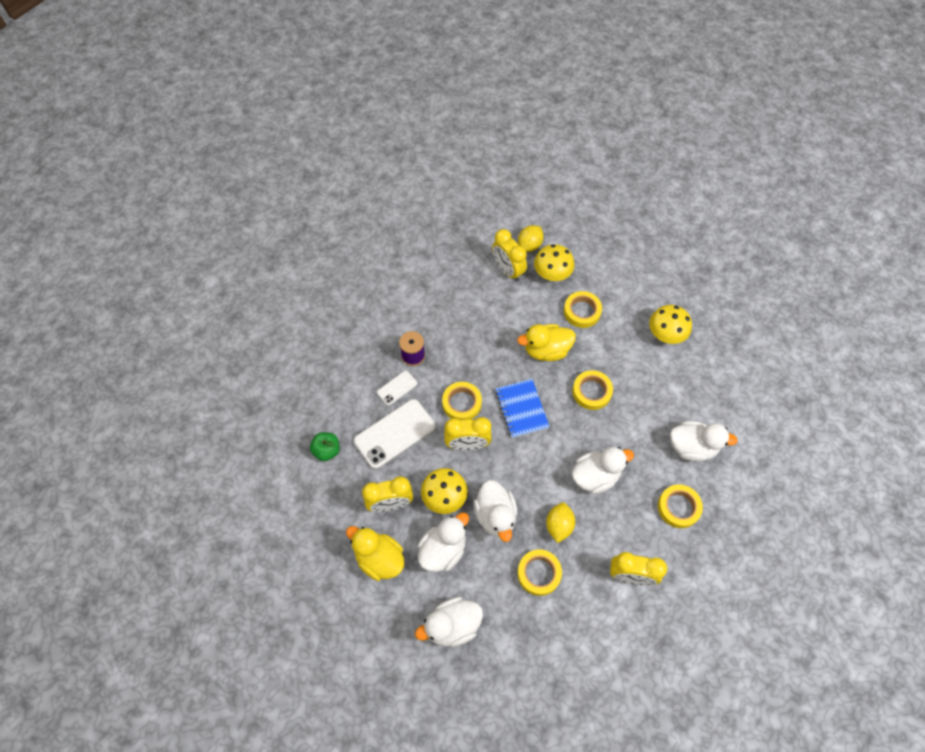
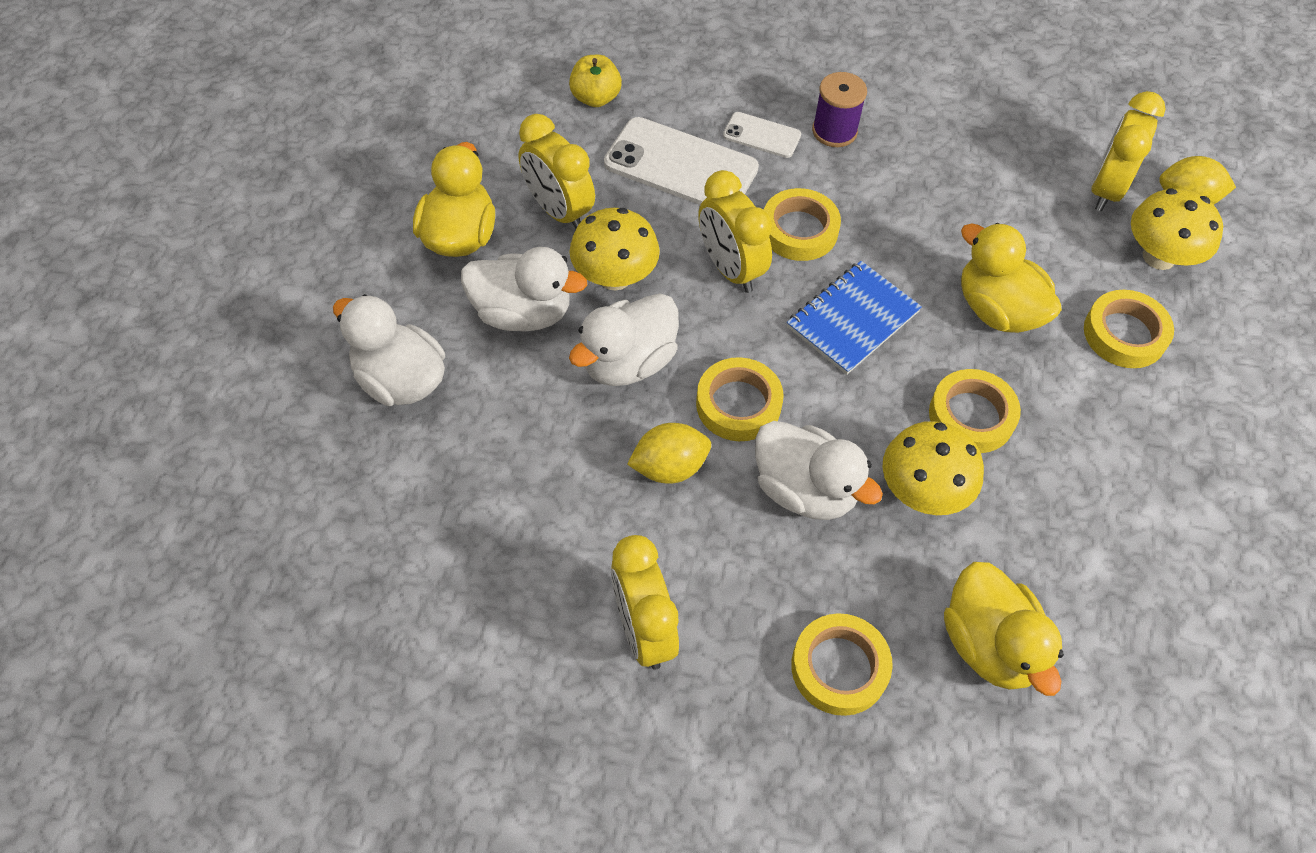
camera: 60 degrees right, 5 degrees down
green apple [310,432,340,461] -> yellow apple [569,55,622,107]
yellow tape [517,549,562,596] -> yellow tape moved to [696,357,784,441]
yellow mushroom [649,305,692,344] -> yellow mushroom moved to [882,421,984,515]
white duck [670,421,738,462] -> yellow duck [944,562,1064,696]

